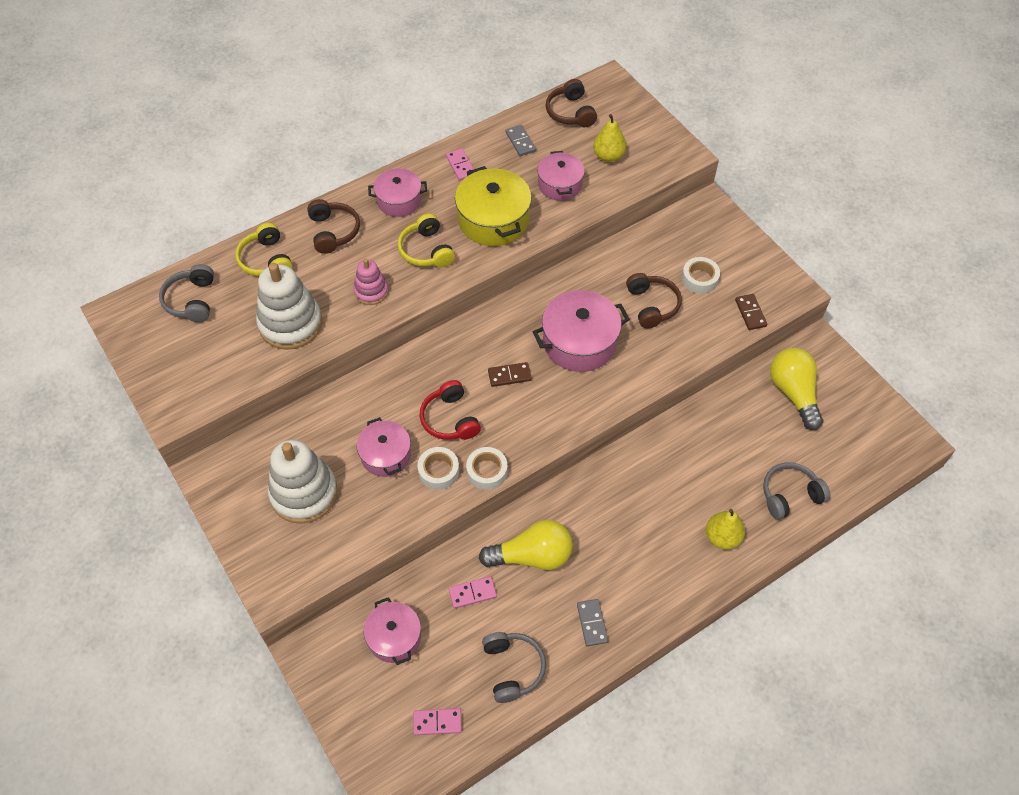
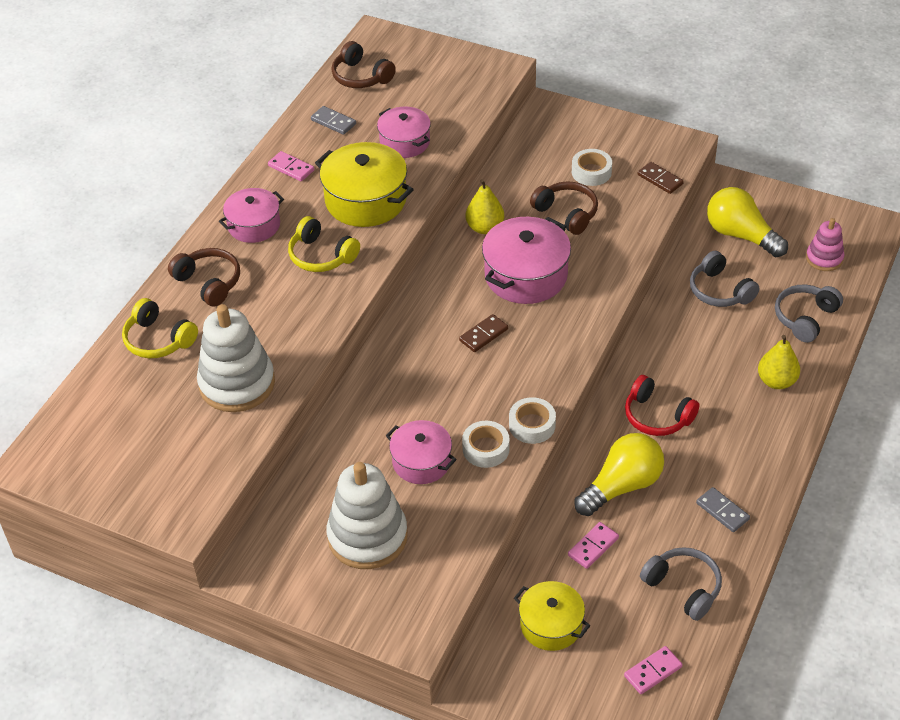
camera: 30 degrees left, 10 degrees down
grey headphones [159,264,214,322] -> grey headphones moved to [690,251,759,307]
pink stacking toy [353,259,388,305] -> pink stacking toy moved to [806,218,844,271]
pink pot [364,597,421,665] -> yellow pot [514,581,590,651]
red headphones [420,380,481,440] -> red headphones moved to [625,375,699,436]
yellow pear [593,114,626,162] -> yellow pear moved to [466,179,504,234]

